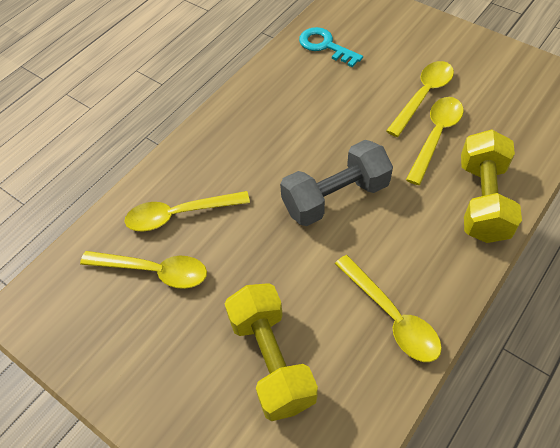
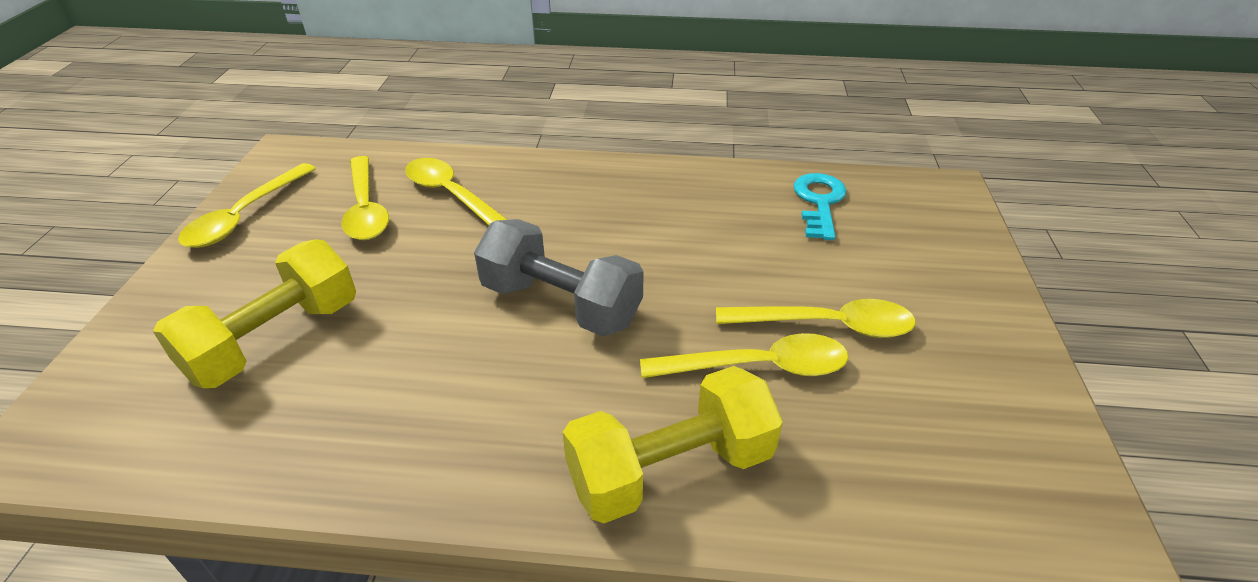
camera: 55 degrees right, 15 degrees down
yellow spoon [335,255,442,362] -> yellow spoon moved to [178,163,316,248]

